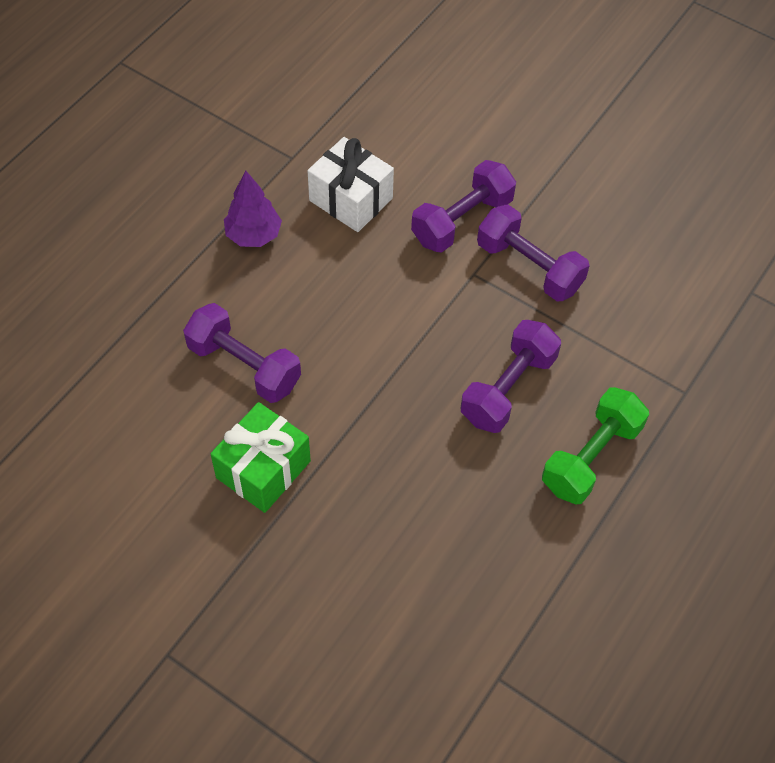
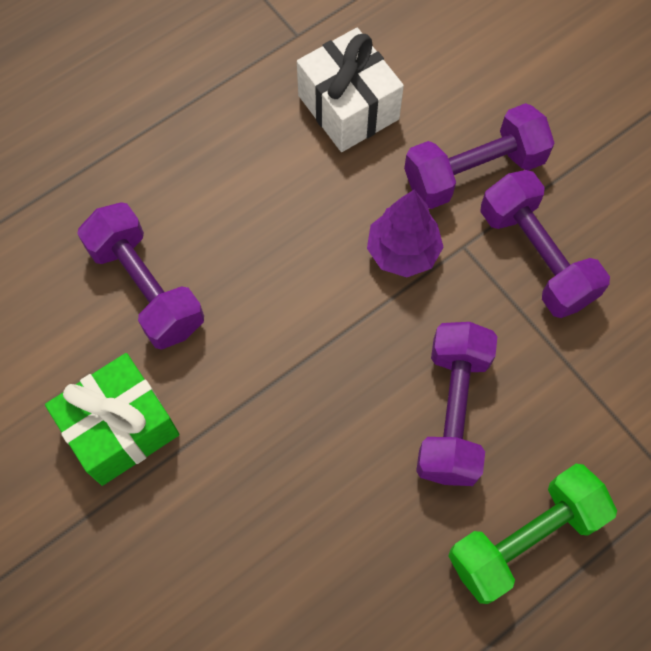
camera: 20 degrees right, 10 degrees up
purple tree [224,171,282,247] -> purple tree moved to [367,190,444,277]
purple dumbbell [461,320,561,433] -> purple dumbbell turned 45 degrees counterclockwise [416,322,498,486]

